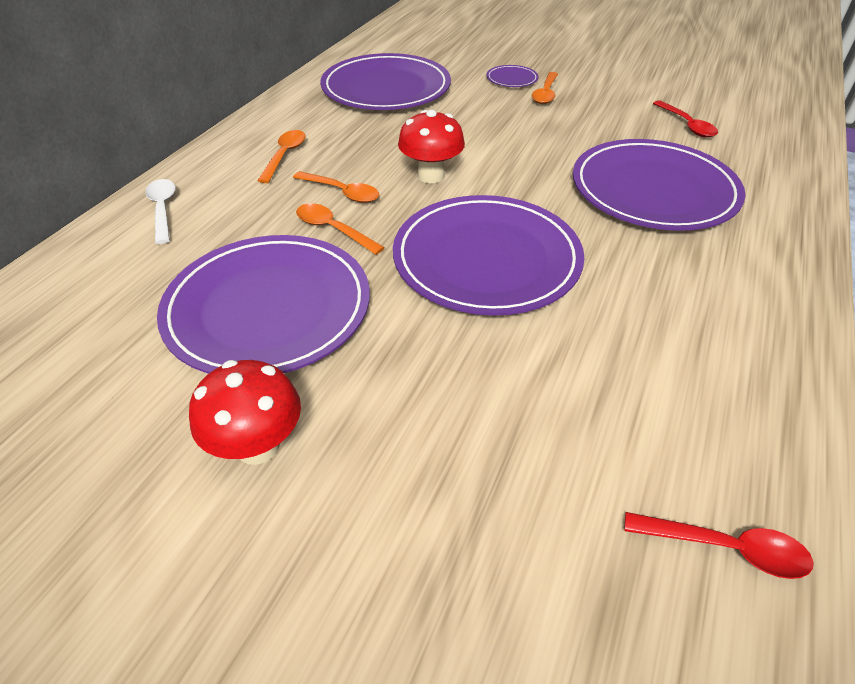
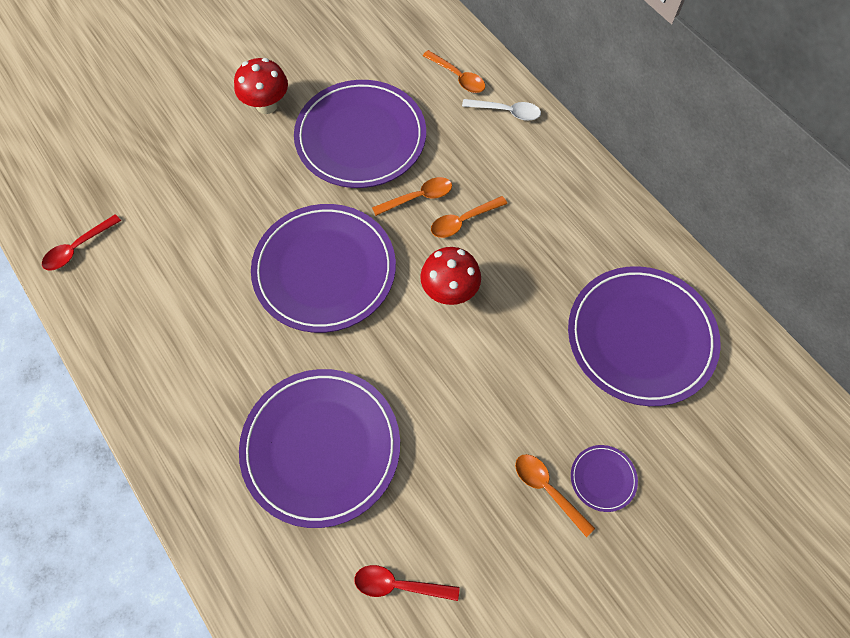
camera: 120 degrees right, 20 degrees up
orange spoon [257,130,305,183] -> orange spoon moved to [423,50,485,93]

